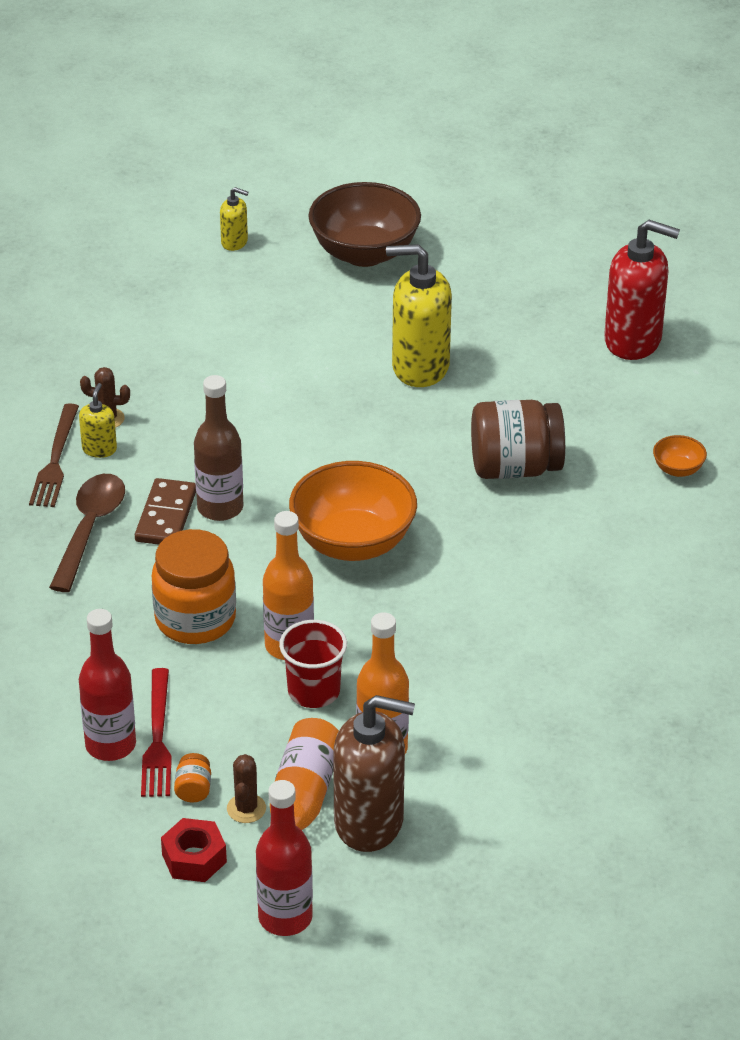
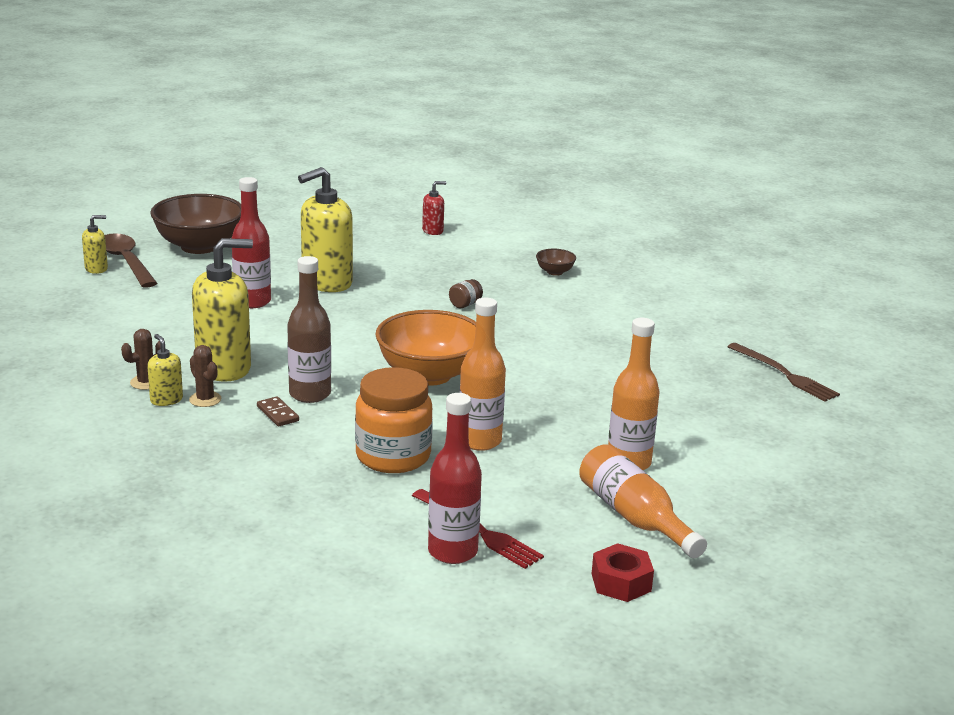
camera: 45 degrees left, 15 degrees down
brown fork [29,403,79,507] -> brown fork moved to [728,343,840,402]
brown spoon [49,474,125,592] -> brown spoon moved to [105,233,157,288]
brown domino [135,478,196,545] -> brown domino [257,396,299,427], size x0.60
orange jar [174,753,211,802] -> none
brown cactus [227,754,266,823] -> brown cactus moved to [189,345,221,407]
red bottle [256,780,313,936] -> red bottle moved to [231,177,271,308]
red cup [279,620,347,708] -> none
brown soap dispenser [333,695,415,852] -> none
brown jar [471,400,565,479] -> brown jar [449,279,483,308], size x0.40
red soap dispenser [604,220,680,360] -> red soap dispenser [422,181,446,235], size x0.47
orange bowl [653,435,707,477] -> brown bowl [536,249,576,276]
none -> yellow soap dispenser [192,238,253,382]

